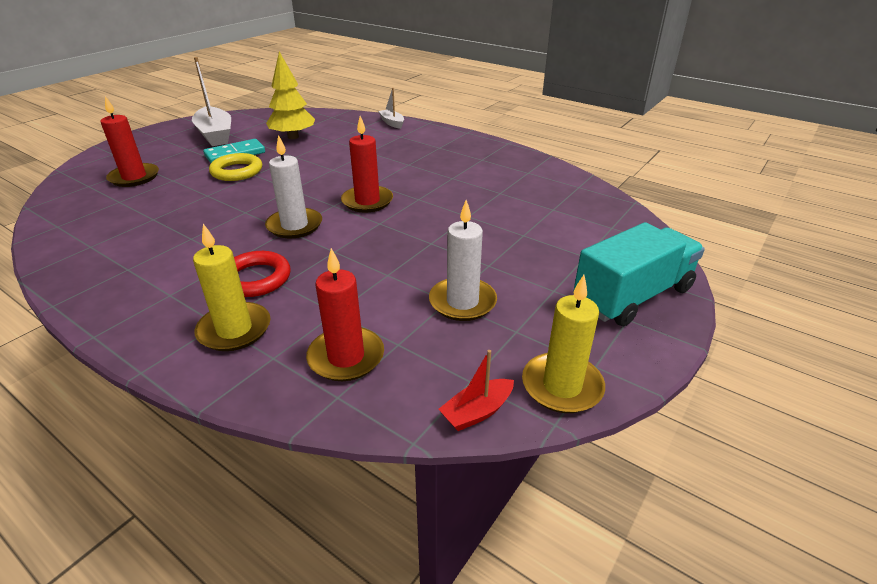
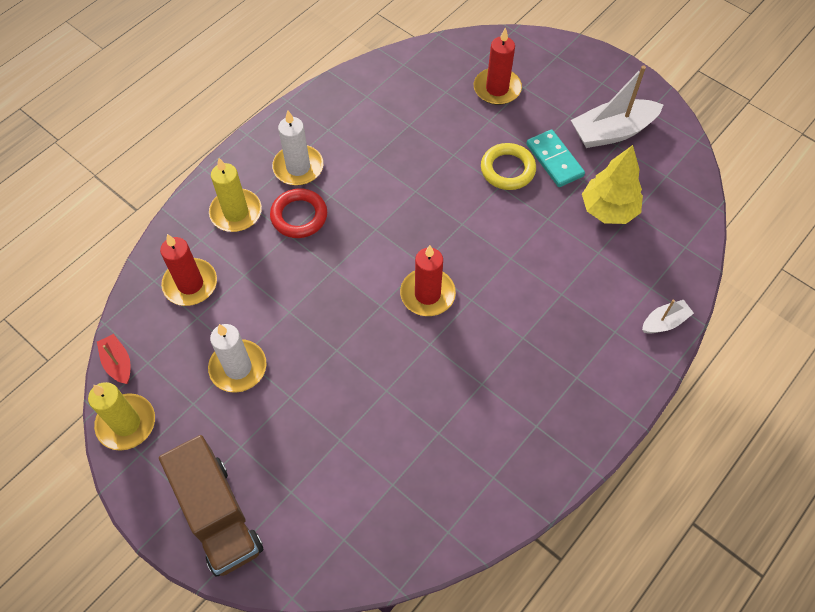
camera: 95 degrees right, 25 degrees up
white candle [265,135,322,238] -> white candle moved to [272,110,323,186]
turquoise truck [573,222,705,326] -> brown truck [159,435,263,576]

